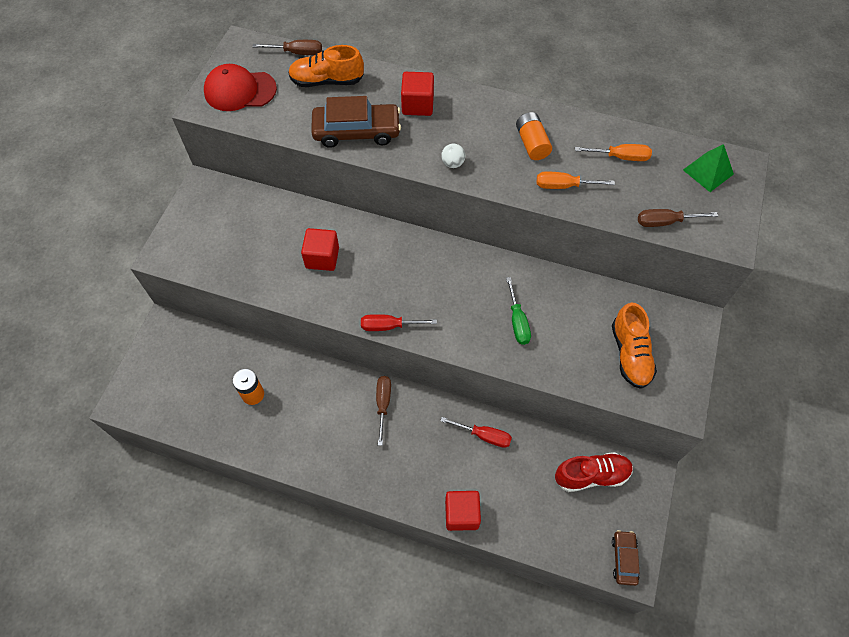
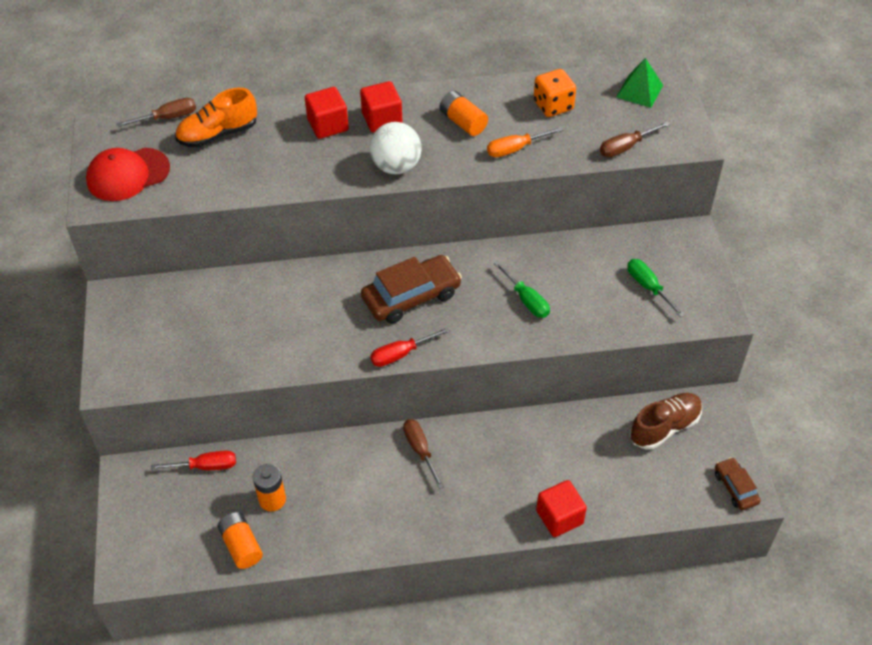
camera: 25 degrees left, 10 degrees down
red cube [301,228,339,271] -> red cube moved to [360,81,403,133]
brown car [311,96,401,148] -> brown car moved to [361,255,462,323]
red screwdriver [440,417,512,448] -> red screwdriver moved to [151,451,236,470]
white ball [441,143,465,168] -> white ball [370,122,422,174], size x1.98
red shoe [555,452,633,492] -> brown shoe [630,393,702,450]
orange screwdriver [575,144,652,161] -> orange dice [534,69,576,117]
orange shoe [612,303,657,389] -> green screwdriver [627,259,685,317]
none -> orange battery [217,512,263,569]

